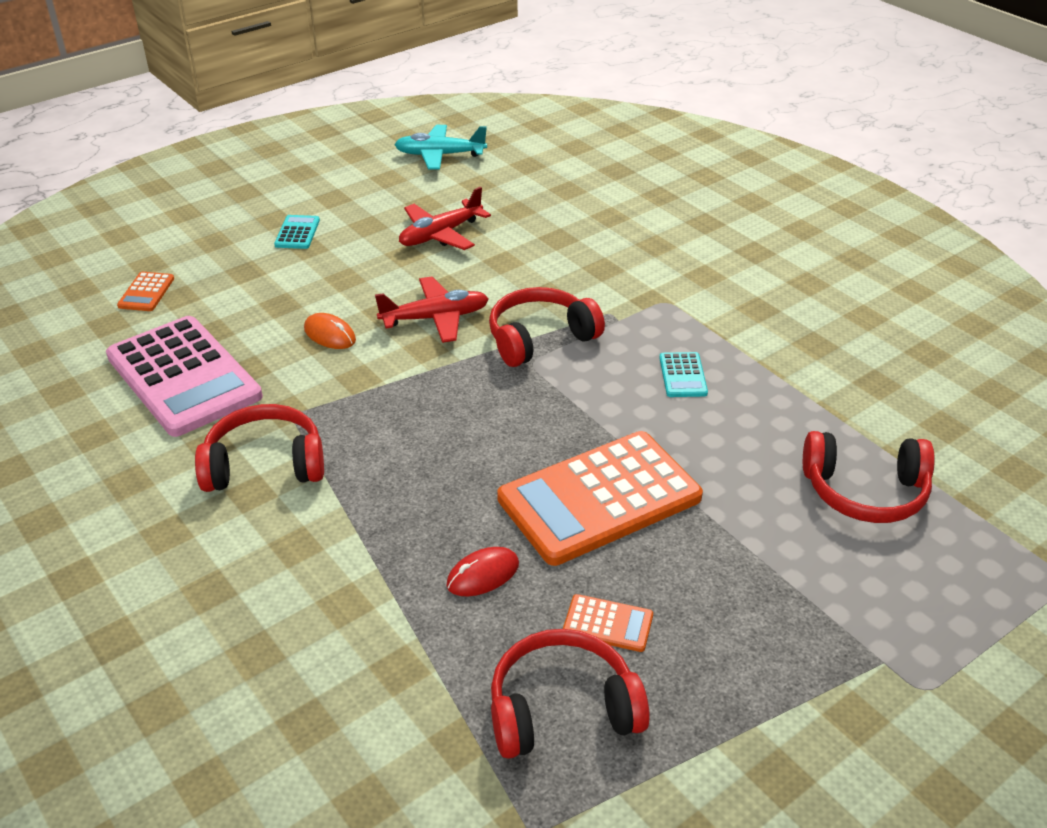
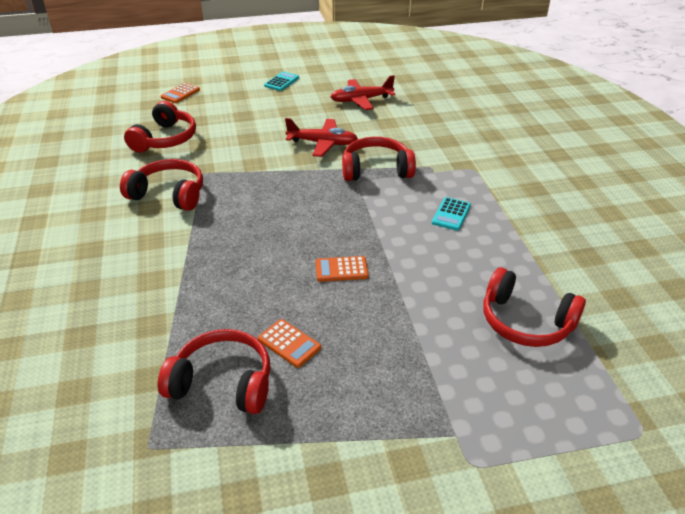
camera: 25 degrees right, 0 degrees up
pink calculator [106,316,263,437] -> red headphones [124,101,196,153]
orange mouse [304,313,356,349] -> none
turquoise plane [394,125,487,170] -> none
red mouse [446,547,519,596] -> none
orange calculator [497,431,703,566] -> orange calculator [316,256,369,282], size x0.41

